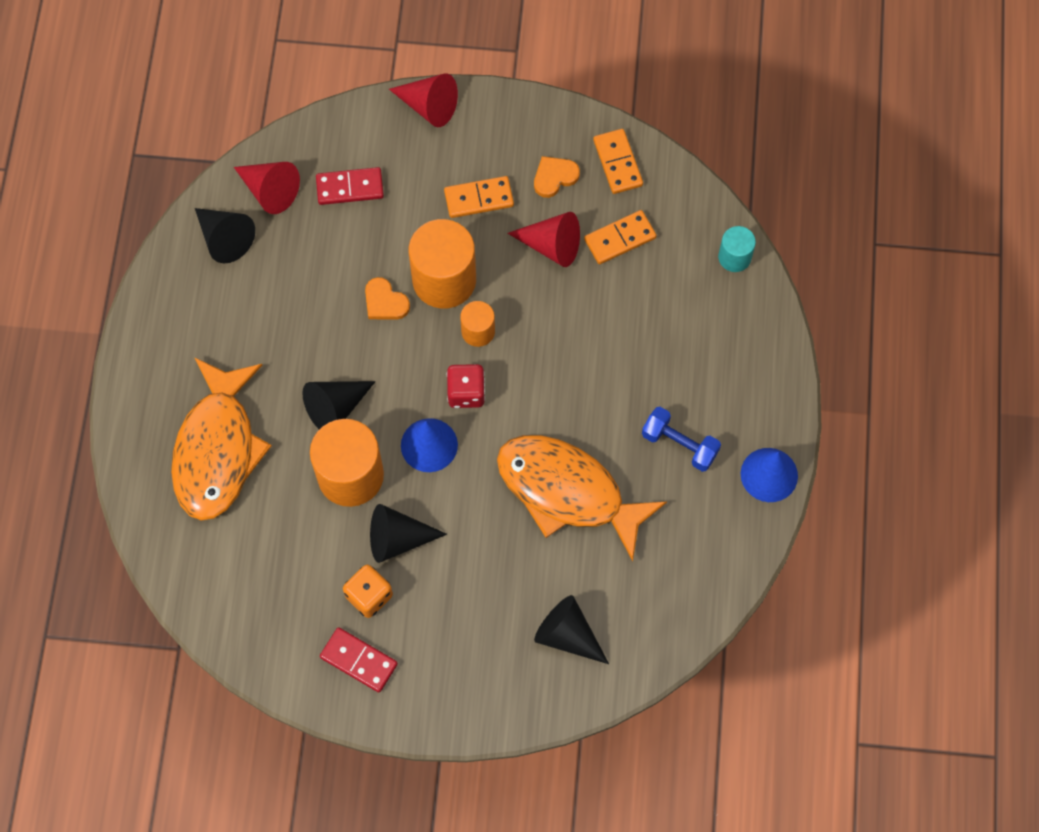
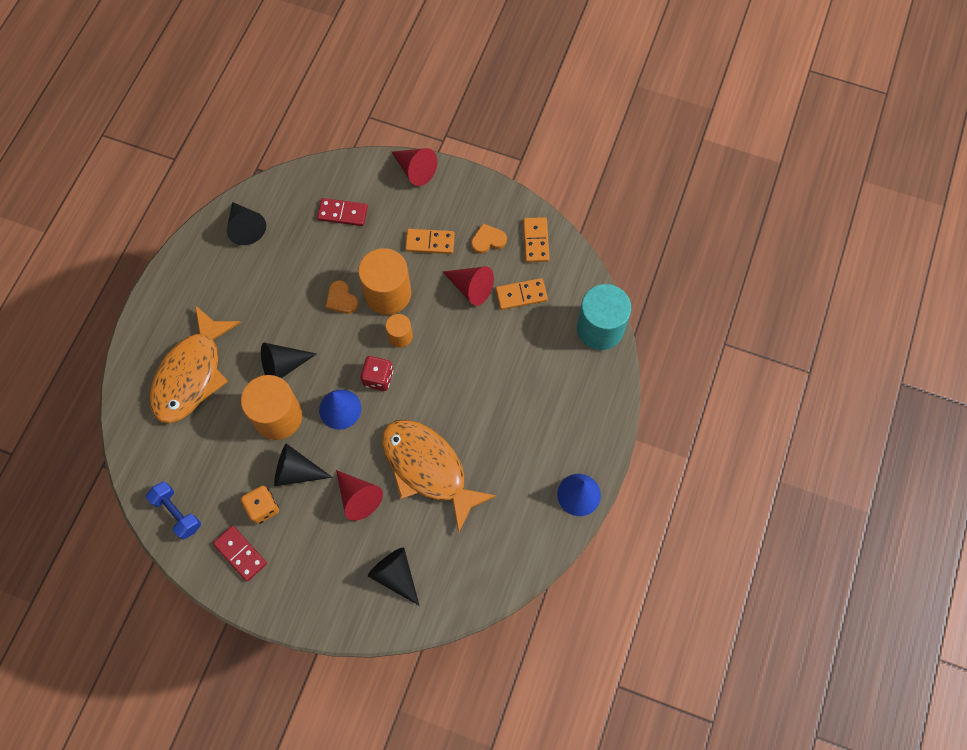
camera: 15 degrees right, 0 degrees up
red cone [234,162,300,214] -> red cone moved to [336,470,383,521]
blue dumbbell [642,407,721,472] -> blue dumbbell moved to [146,482,201,539]
turquoise cylinder [718,226,756,272] -> turquoise cylinder [577,284,631,350], size x1.92

